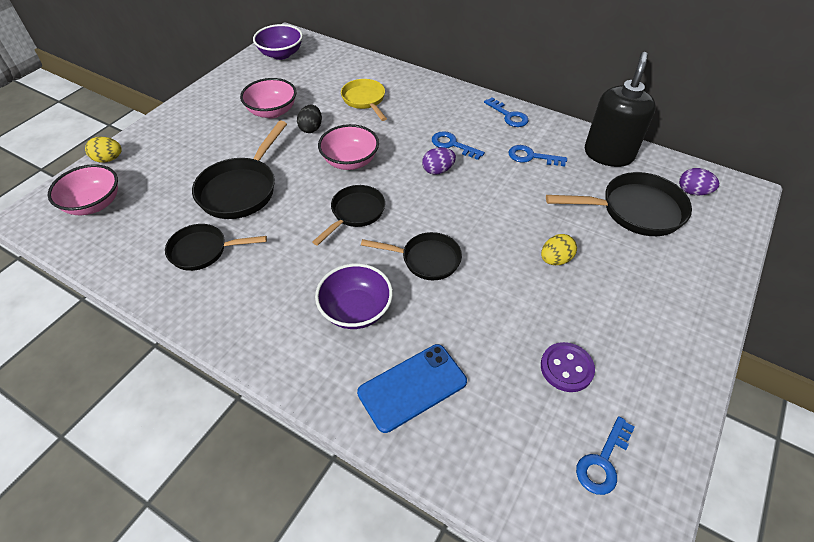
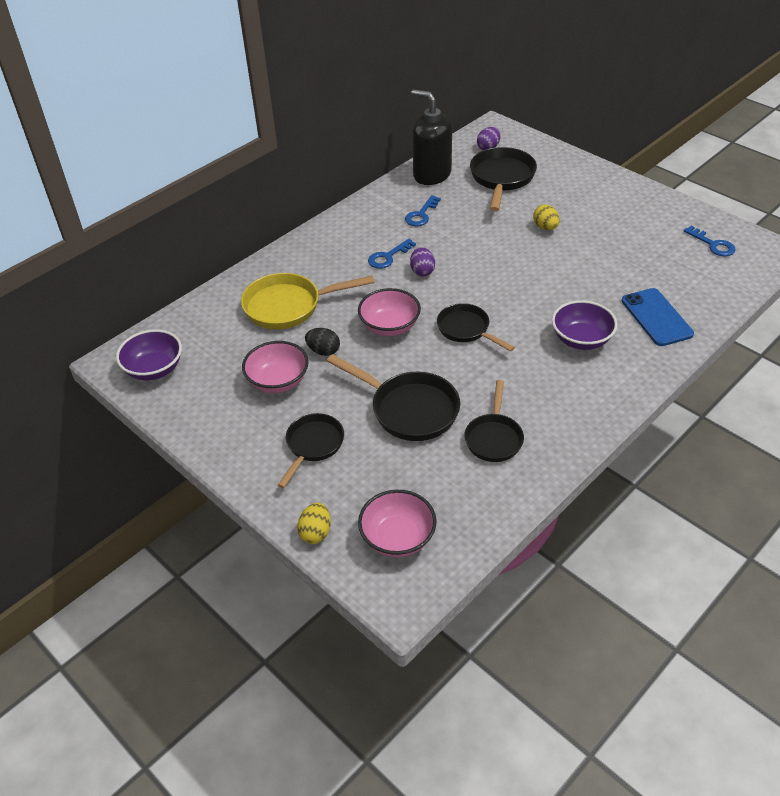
camera: 75 degrees left, 5 degrees down
yellow pan [341,79,387,121] -> yellow pan [241,273,374,329], size x1.52
black pan [361,232,462,280] -> black pan moved to [278,413,344,488]
blue key [484,97,529,127] -> none
purple button [541,342,595,392] -> none

